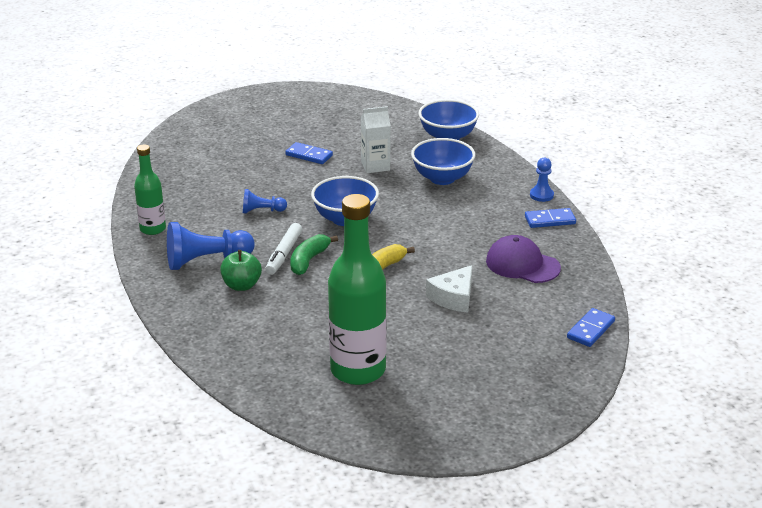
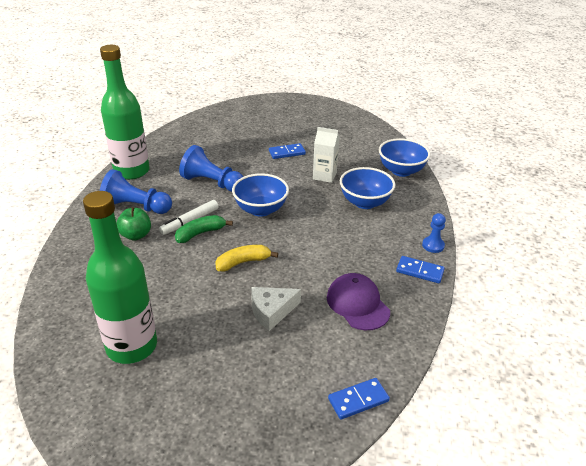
camera: 30 degrees right, 5 degrees up
green bottle [134,144,166,235] -> green bottle [100,45,150,180], size x1.80
blue pawn [243,189,287,214] -> blue pawn [179,145,243,192], size x1.82
blue domino [285,142,333,164] -> blue domino turned 75 degrees counterclockwise [269,143,306,159]

